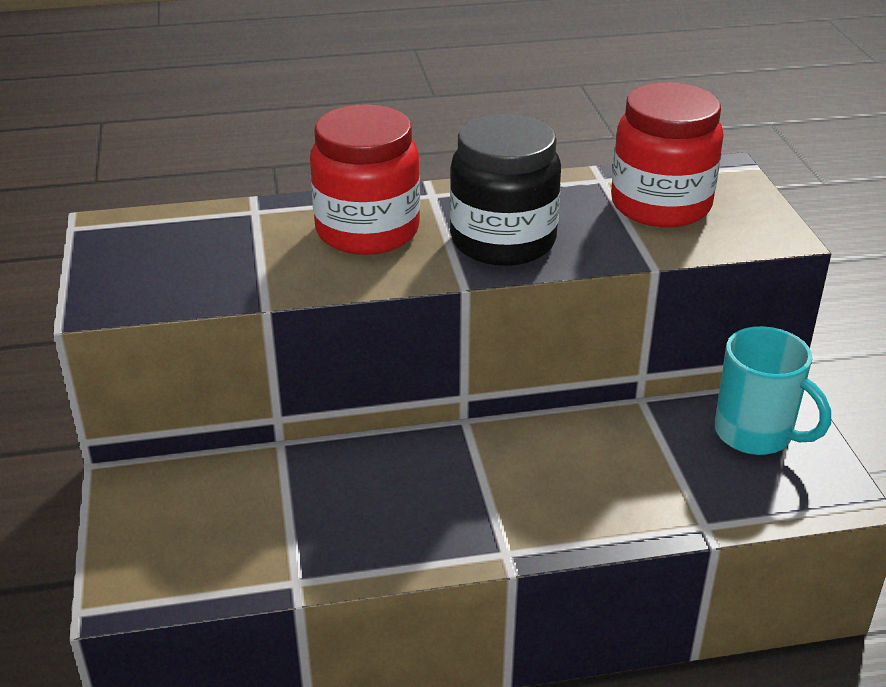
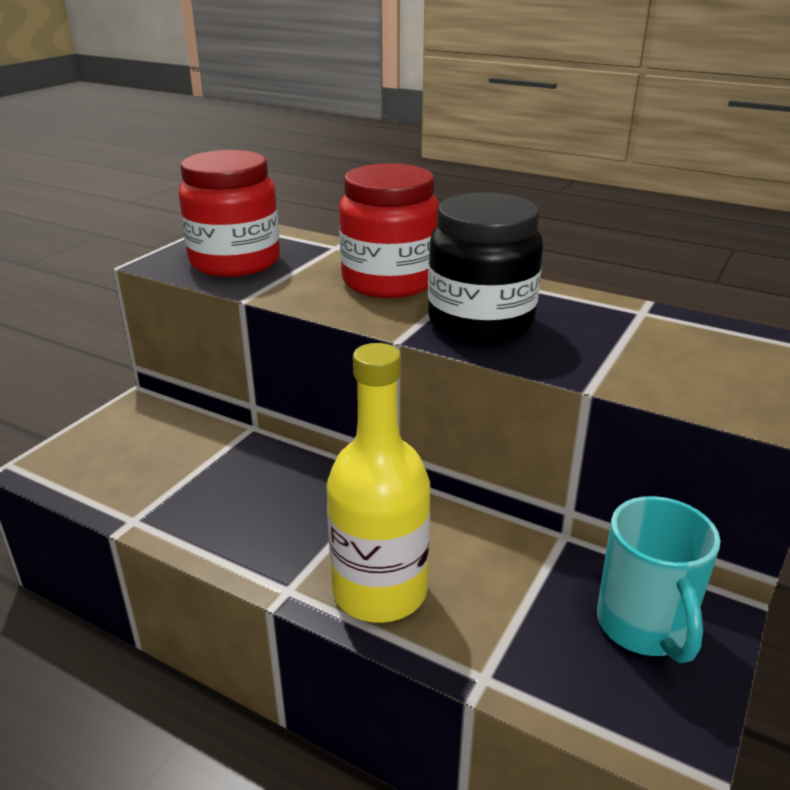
camera: 40 degrees right, 5 degrees down
red jar [611,82,724,227] -> red jar moved to [179,150,280,277]
none -> yellow bottle [326,343,431,623]

